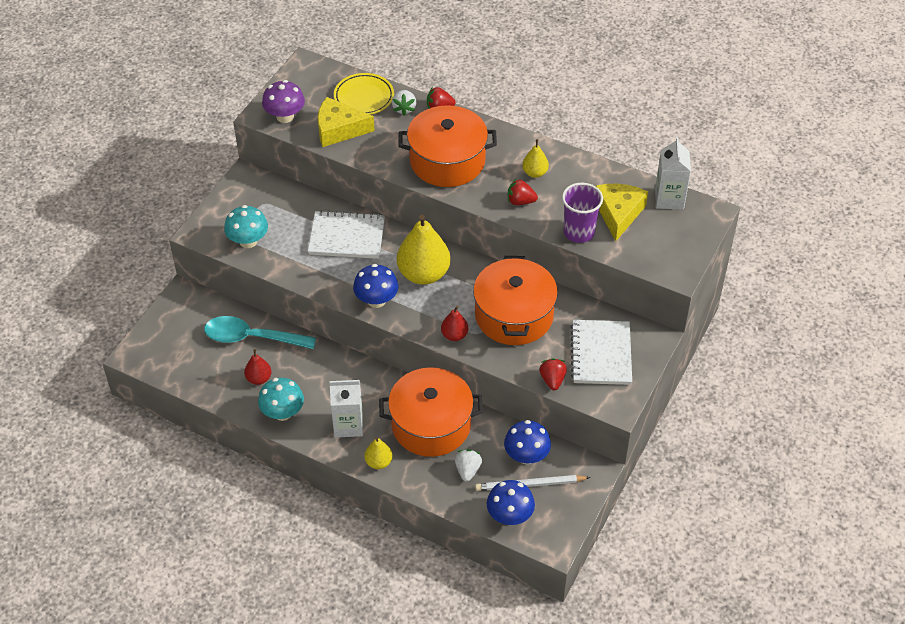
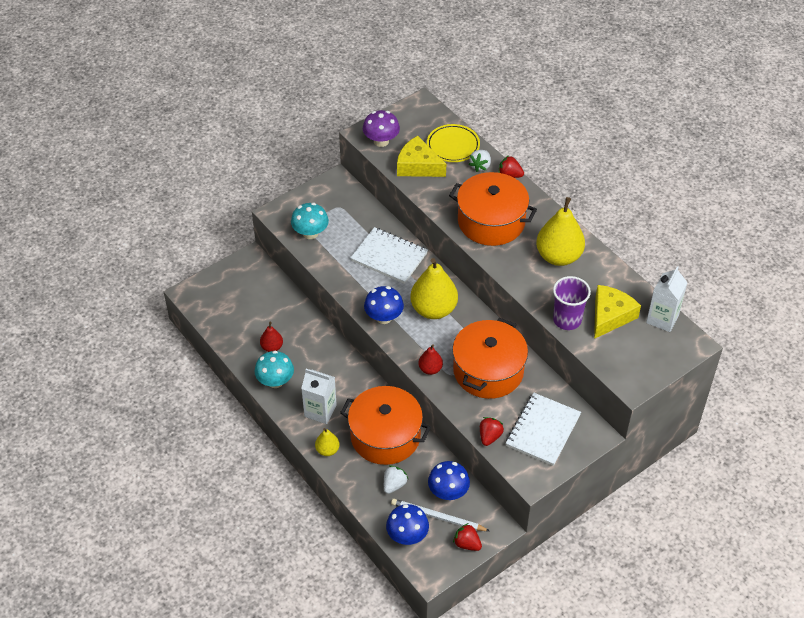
camera: 25 degrees right, 0 degrees up
turquoise spoon [204,316,316,349] -> none
red strawberry [508,179,538,205] -> red strawberry moved to [453,523,482,551]
yellow pear [522,139,549,178] -> yellow pear [536,197,585,266], size x2.01

